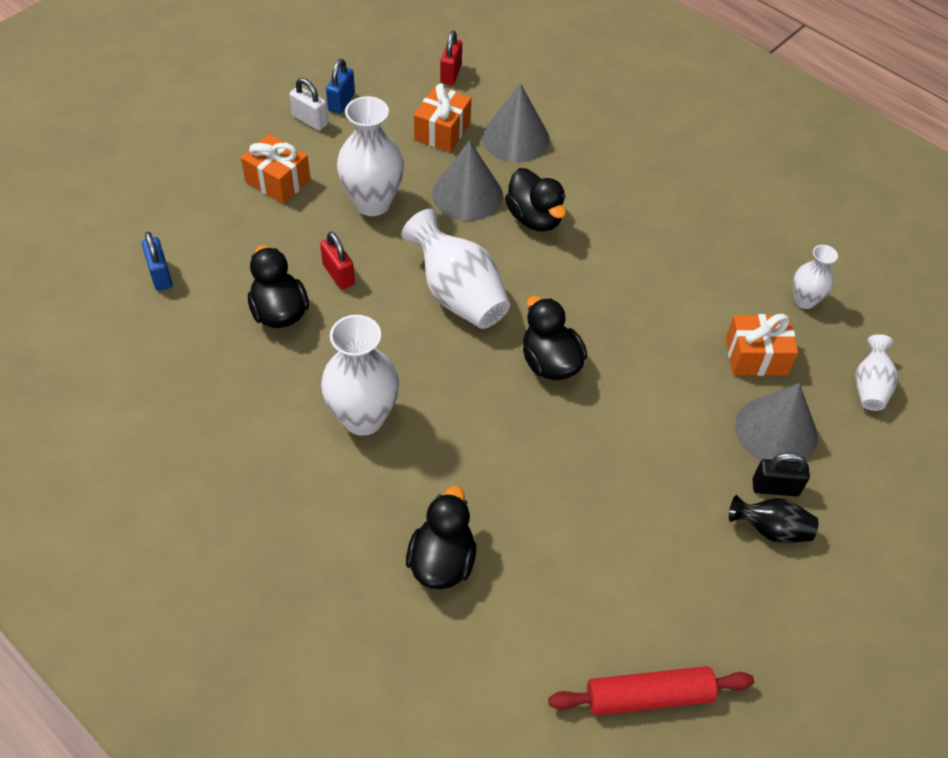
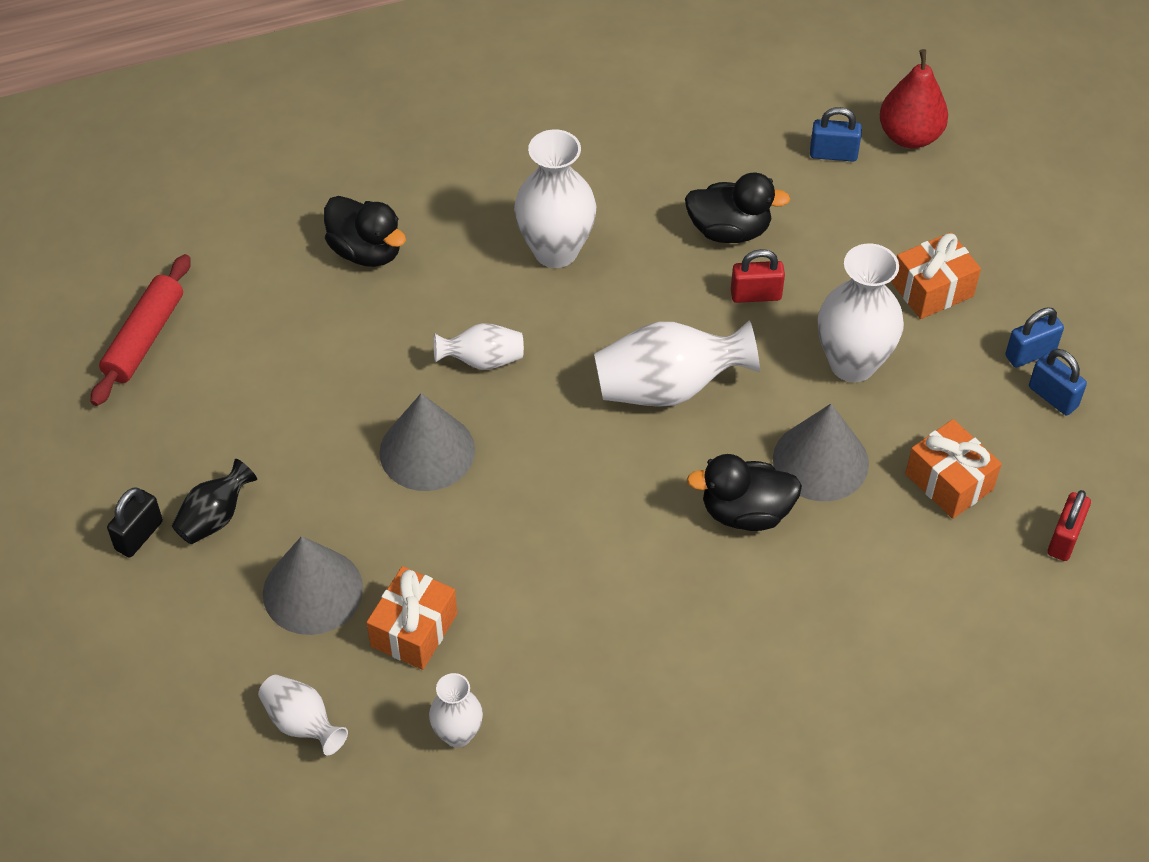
camera: 120 degrees right, 0 degrees up
white padlock [290,78,328,131] -> blue padlock [1005,307,1064,367]
red padlock [440,31,462,85] -> red padlock turned 75 degrees clockwise [1048,490,1091,561]
grey cone [482,83,550,162] -> grey cone moved to [379,393,475,491]
black duck [523,296,588,380] -> none
black padlock [752,453,810,497] -> black padlock moved to [107,487,163,557]
none -> white vase [434,323,524,370]
none -> red pear [879,49,948,149]

